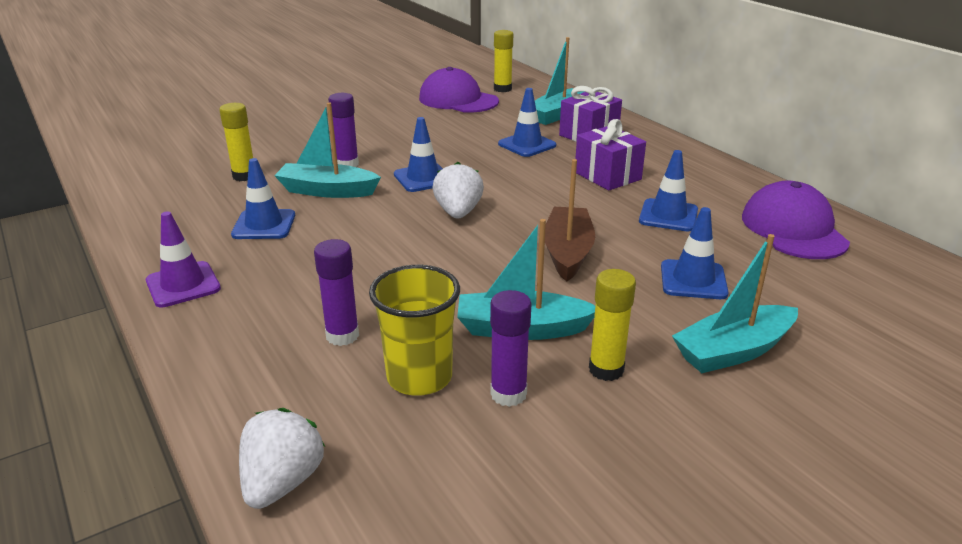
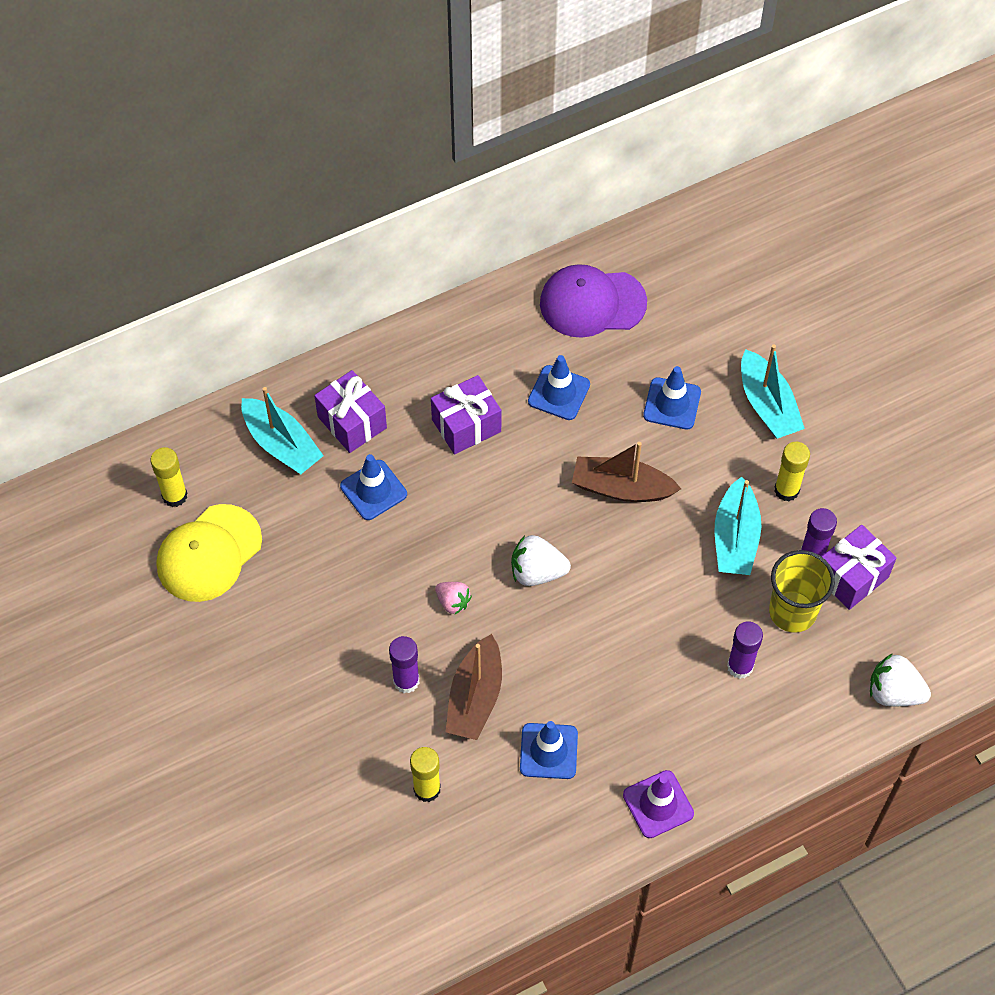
camera: 85 degrees left, 30 degrees up
turquoise boat [274,102,381,198] -> brown boat [446,634,502,740]
blue traffic cone [394,117,443,192] -> pink strawberry [435,582,472,614]
purple cap [419,67,499,113] -> yellow cap [157,504,262,602]
none -> purple gift [822,525,896,610]

